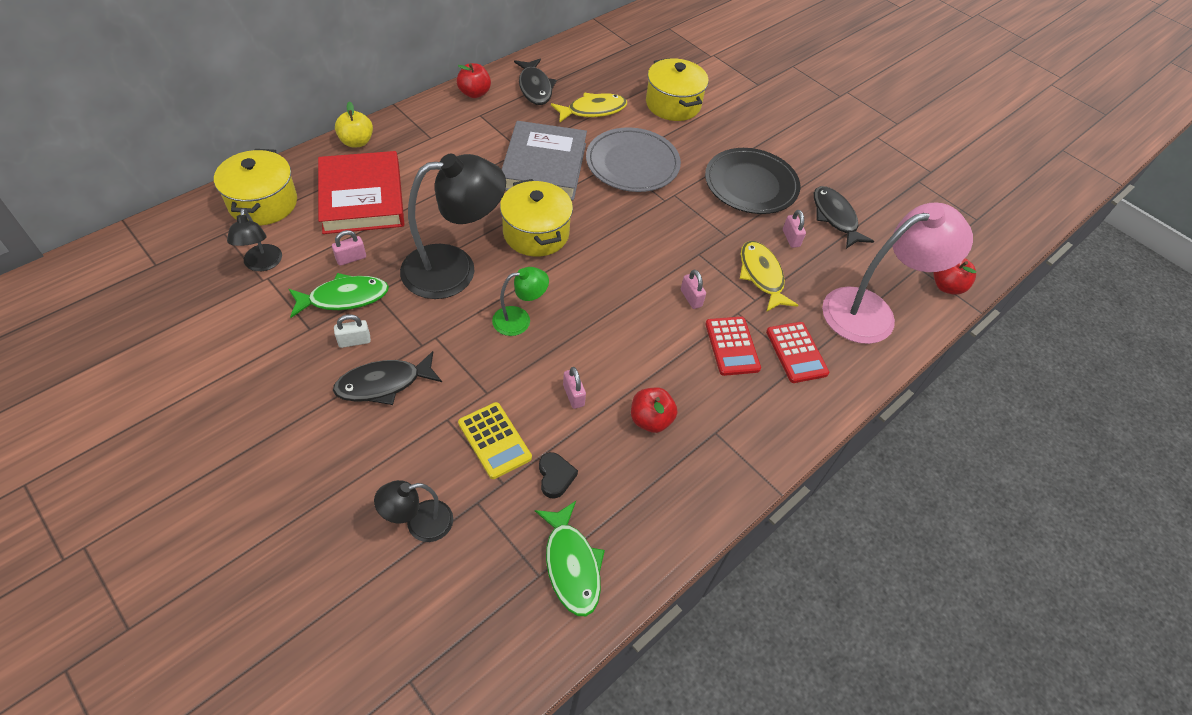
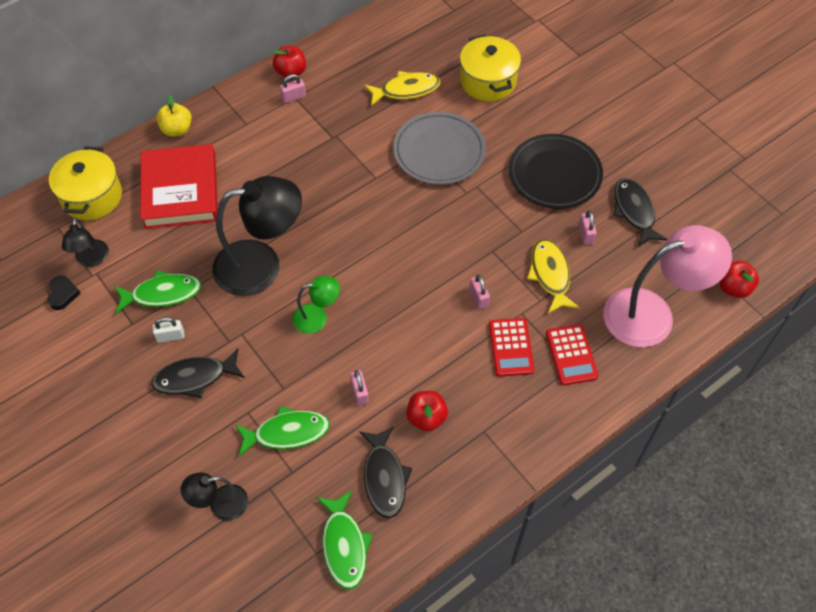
camera: 10 degrees right, 5 degrees up
pink padlock [332,230,366,266] -> pink padlock moved to [280,74,306,103]
yellow calculator [458,402,532,479] -> green fish [235,406,330,457]
yellow pot [500,179,573,257] -> none
grey book [502,121,587,201] -> none
black fish [514,59,557,105] -> black fish moved to [359,426,412,518]
black heart [539,452,578,498] -> black heart moved to [48,275,81,310]

